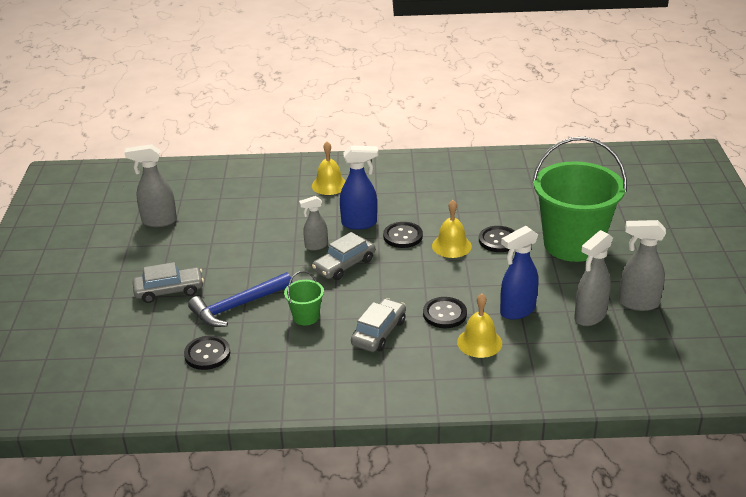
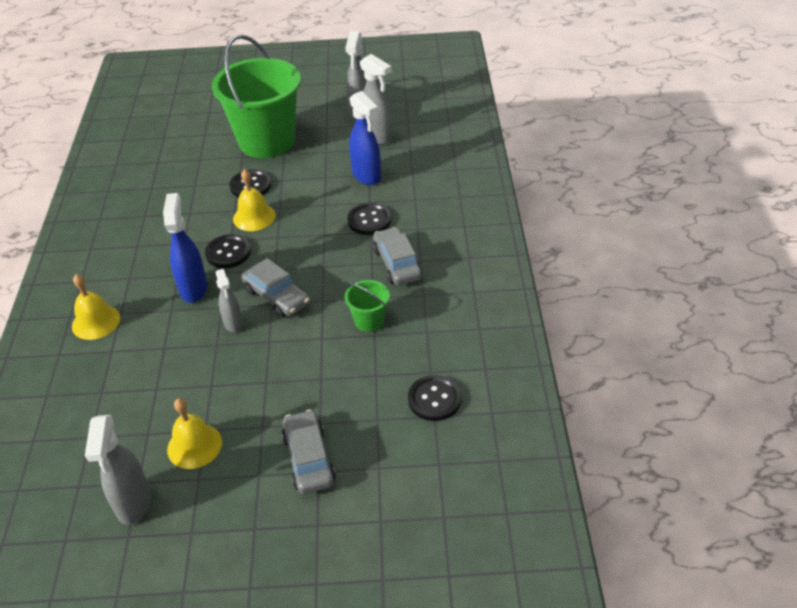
camera: 90 degrees left, 10 degrees up
blue hammer [188,272,293,327] -> none
grey car [351,298,406,352] -> grey car turned 45 degrees clockwise [373,227,422,285]
yellow bell [457,293,502,358] -> yellow bell moved to [167,398,222,469]

